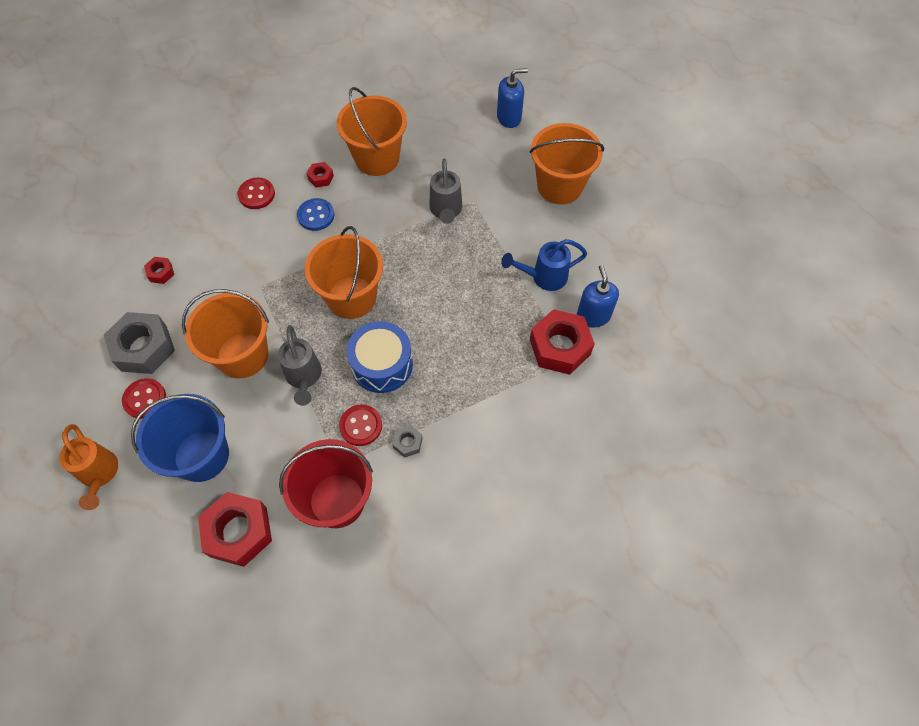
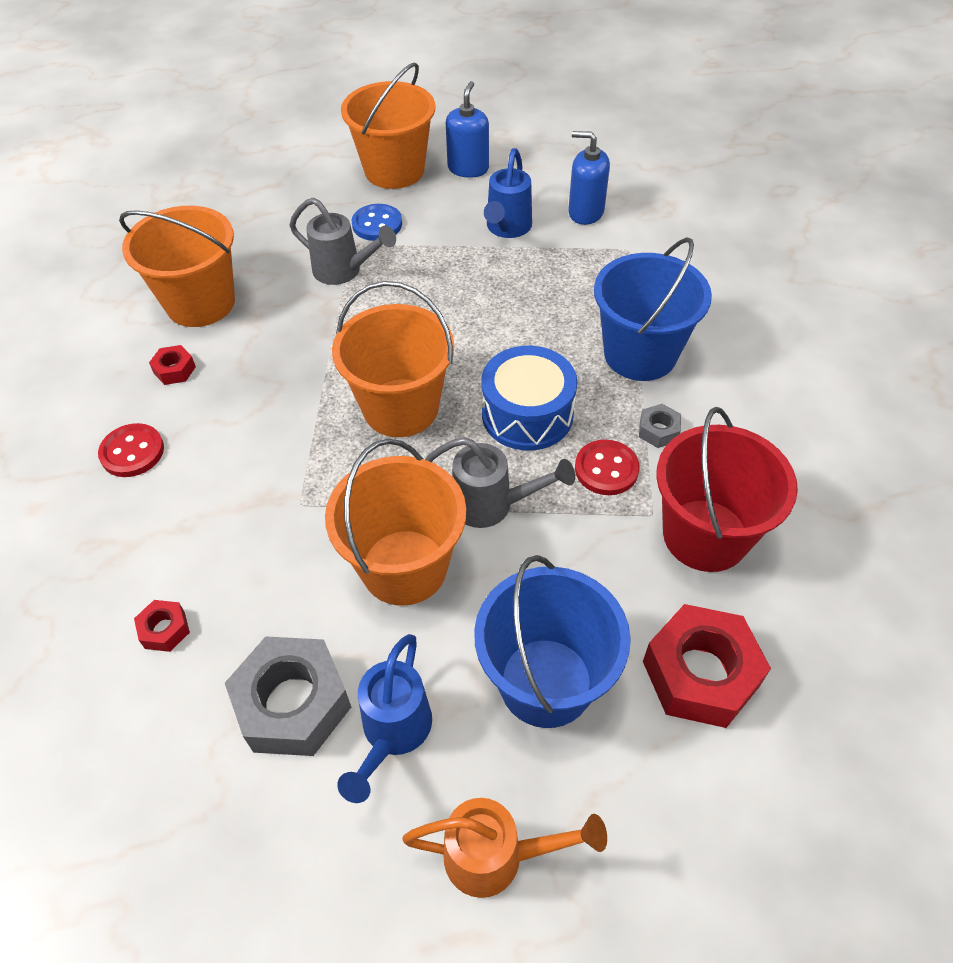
camera: 60 degrees left, 10 degrees down
red button [122,378,166,419] -> blue watering can [337,634,432,803]
blue button [297,198,334,231] -> blue button moved to [352,204,402,241]
blue soap dispenser [497,68,528,128] -> blue soap dispenser moved to [446,81,489,178]
red nut [530,309,595,375] -> none
none -> blue bucket [594,237,712,381]

